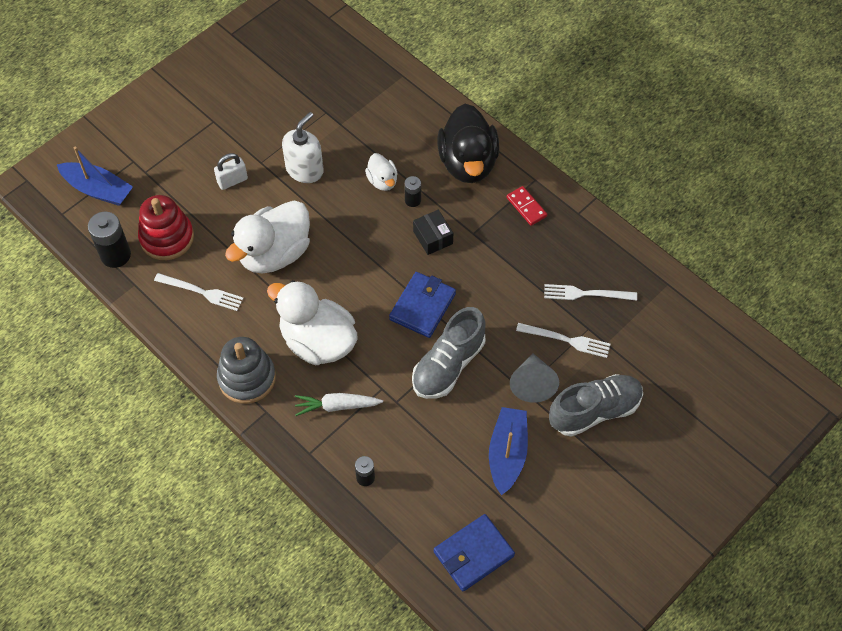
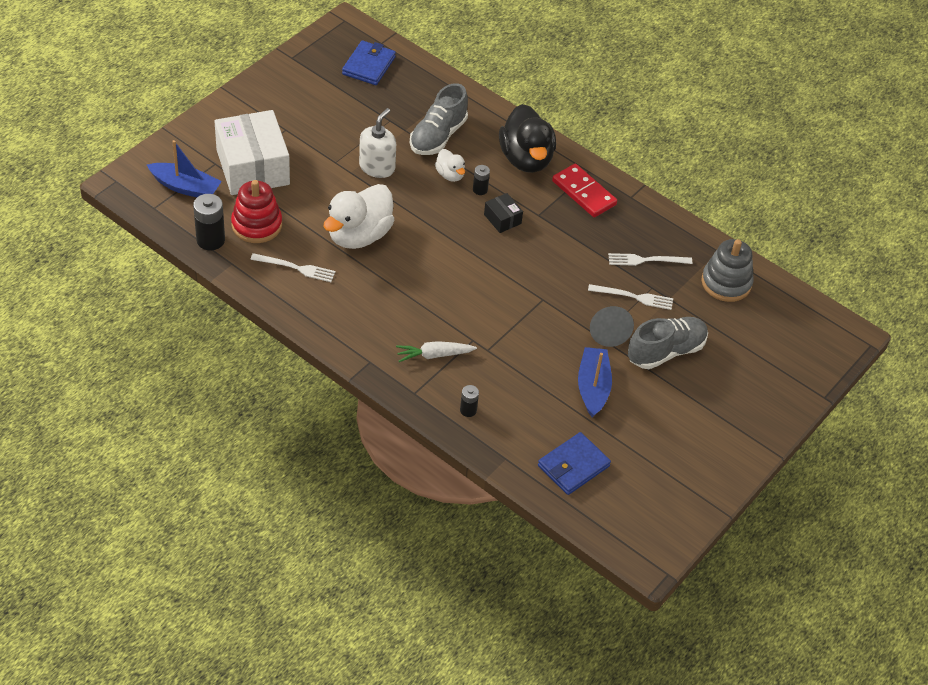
camera: 10 degrees left, 10 degrees down
white padlock [214,153,248,190] -> none
grey stacking toy [217,337,276,404] -> grey stacking toy moved to [701,239,754,302]
white duck [267,280,358,365] -> none
blue wallet [389,272,456,338] -> blue wallet moved to [342,41,396,85]
grey shoe [412,307,485,399] -> grey shoe moved to [410,83,468,155]
red domino [507,186,547,226] -> red domino [552,164,617,217], size x1.68
none -> white box [214,110,290,195]

